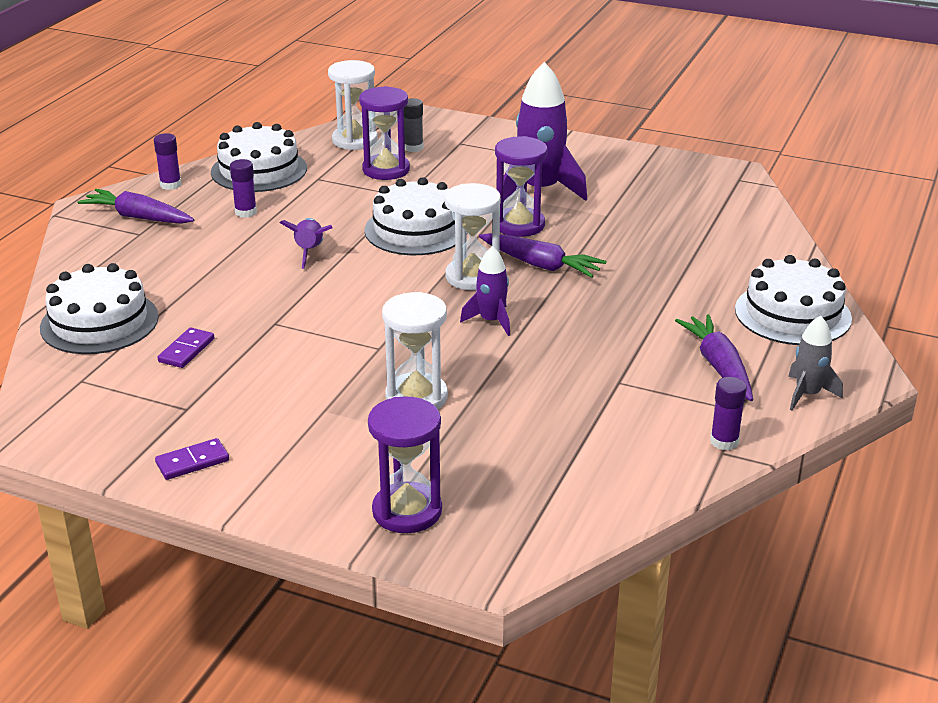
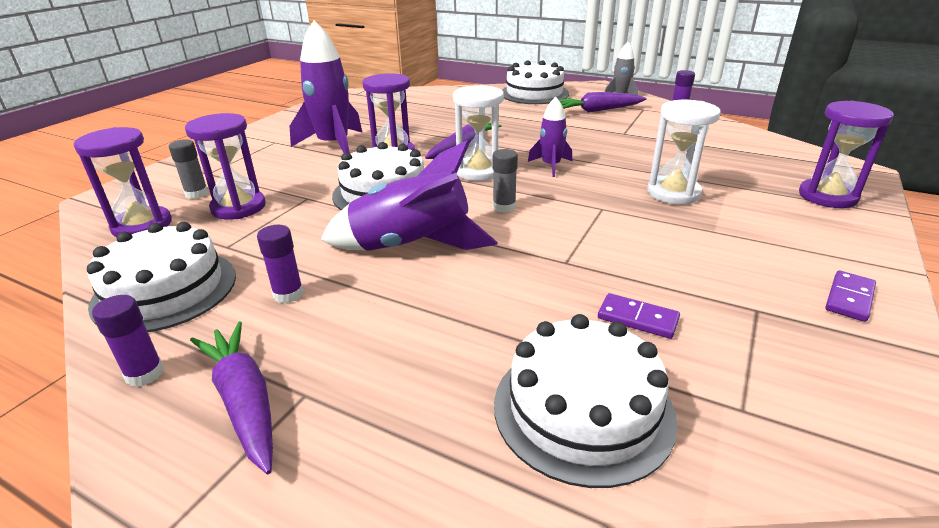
camera: 85 degrees left, 0 degrees up
purple carrot [77,189,194,224] -> purple carrot turned 120 degrees clockwise [190,321,273,474]
purple domino [155,438,229,480] -> purple domino turned 60 degrees clockwise [825,270,876,322]
purple rocket [280,218,332,269] -> purple rocket [321,140,498,251], size x1.85
white hourglass [328,60,378,150] -> purple hourglass [74,127,172,237]
none -> grey glue stick [493,149,518,213]

